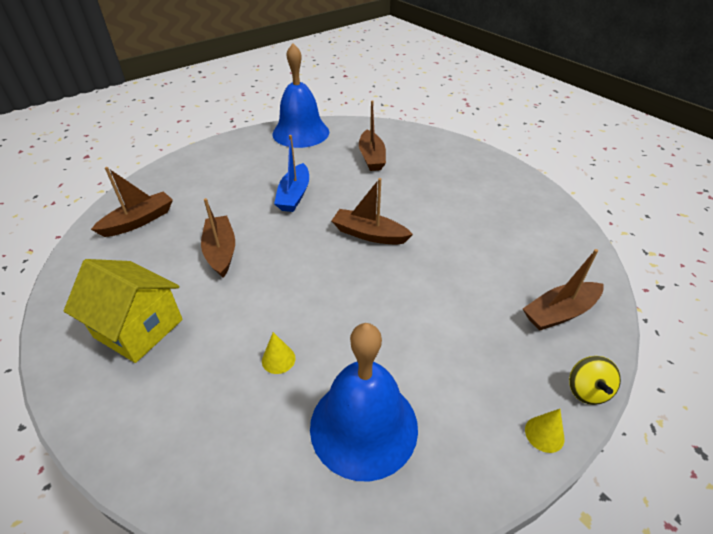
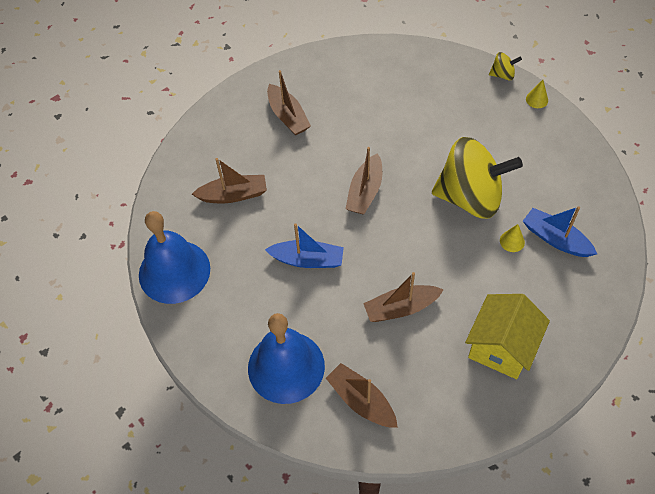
camera: 90 degrees left, 15 degrees up
blue bell [310,323,418,482] -> blue bell moved to [248,313,325,404]
brown boat [523,249,604,330] -> brown boat moved to [267,70,311,135]
none -> yellow spinning top [432,137,523,219]
none -> blue boat [523,206,597,257]

